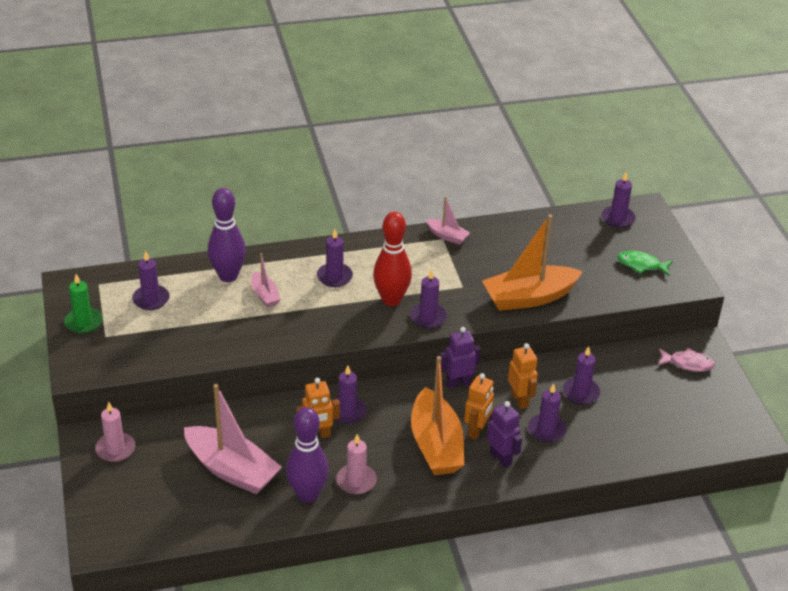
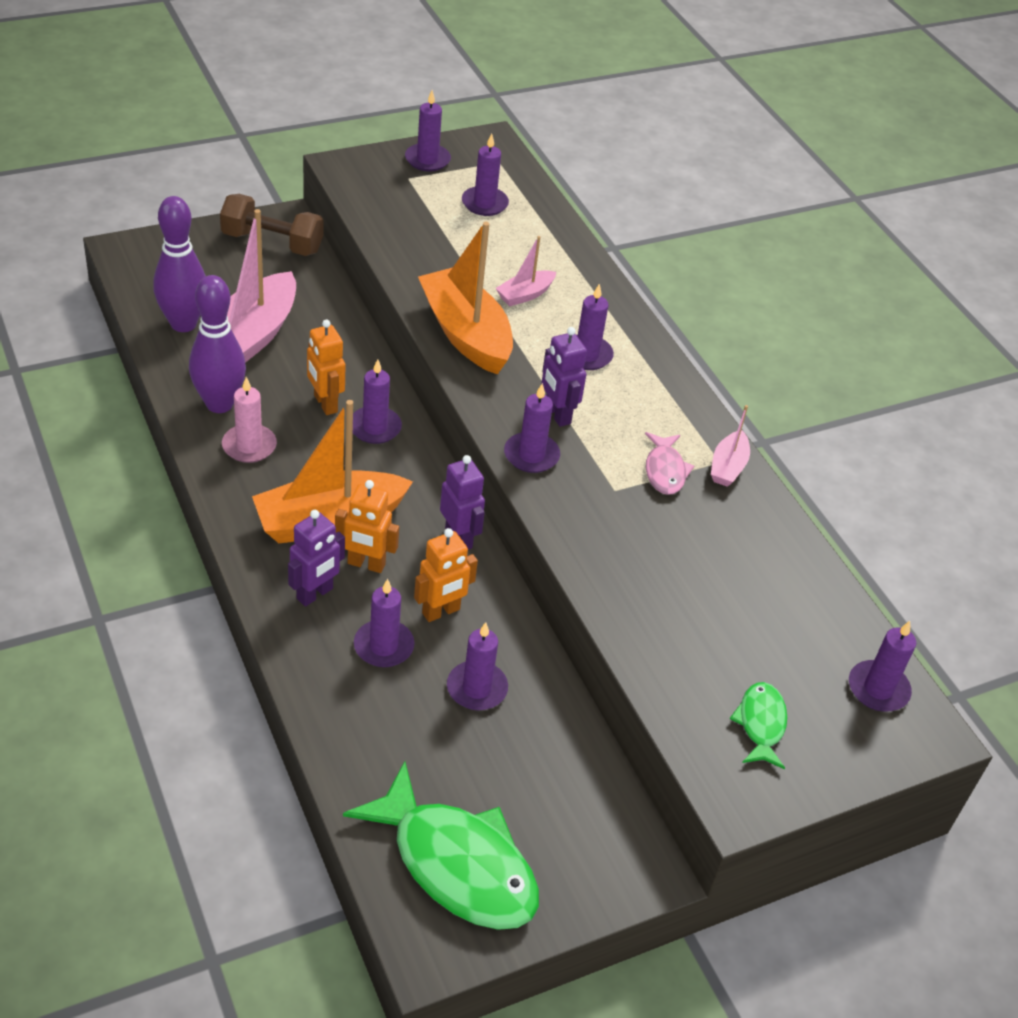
camera: 75 degrees right, 5 degrees up
green candle [64,274,102,334] -> purple candle [405,90,451,171]
pink candle [95,402,135,462] -> brown dumbbell [220,194,324,256]
purple bowling pin [208,188,246,282] -> purple bowling pin moved to [153,196,206,332]
red bowling pin [373,212,412,306] -> purple robot [541,327,587,427]
orange boat [482,214,583,311] -> orange boat moved to [418,222,513,375]
pink fish [658,348,715,372] -> pink fish moved to [645,432,694,495]
none -> green fish [343,761,539,930]

